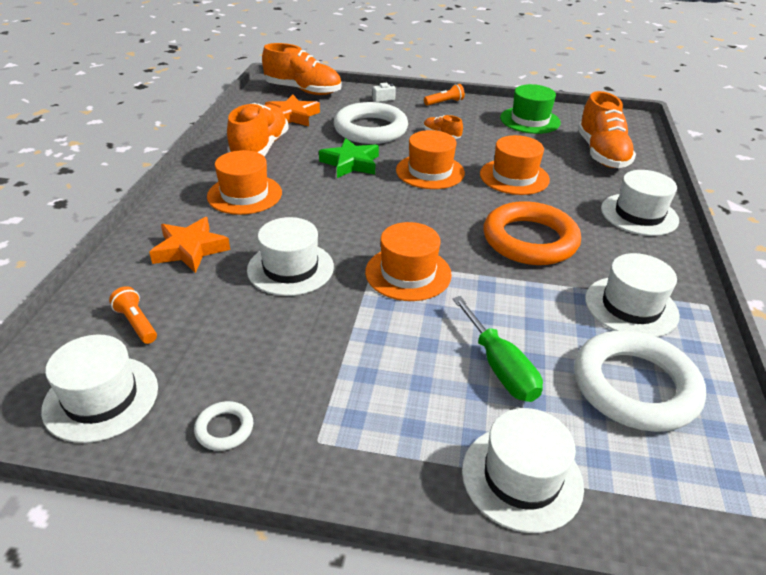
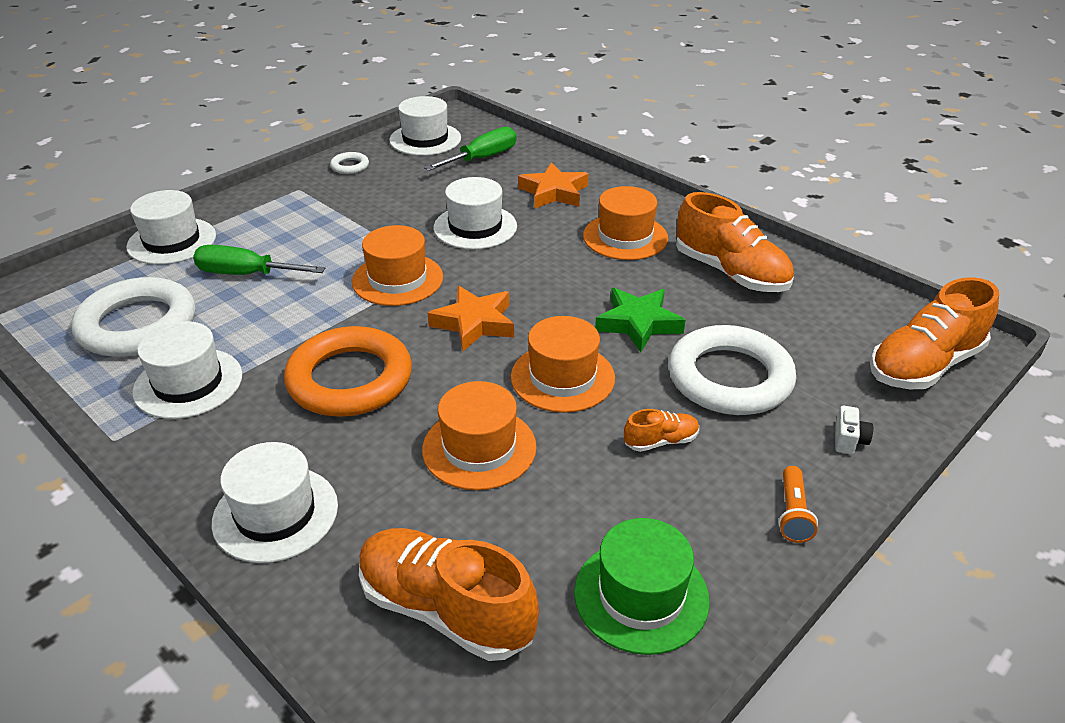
camera: 125 degrees right, 0 degrees up
orange flashlight [109,286,157,344] -> green screwdriver [424,127,516,171]
orange star [265,95,320,126] -> orange star moved to [428,286,514,351]

